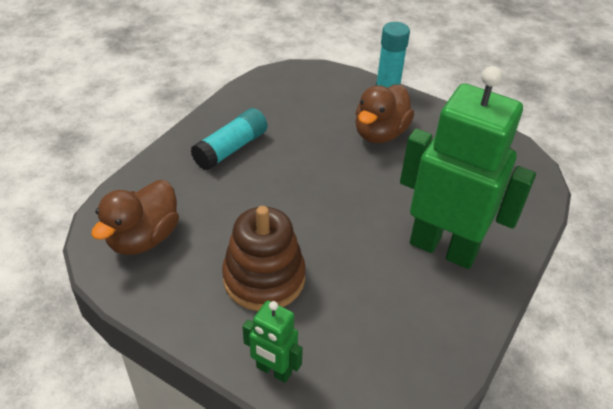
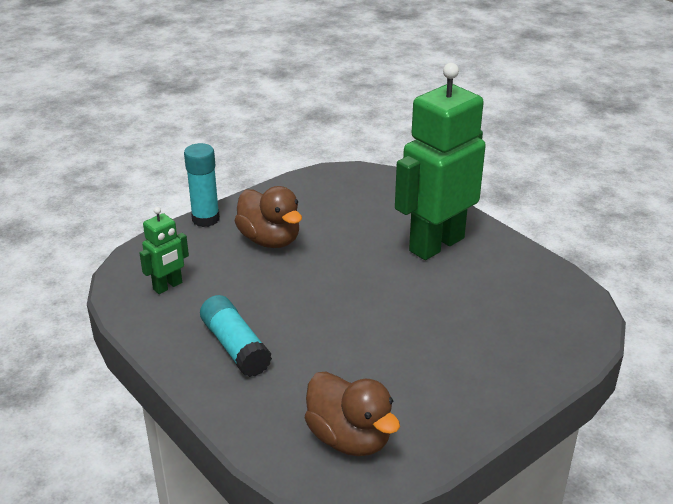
camera: 70 degrees left, 10 degrees down
brown stacking toy [222,206,306,311] -> none
green robot [243,301,303,383] -> green robot moved to [139,207,189,294]

